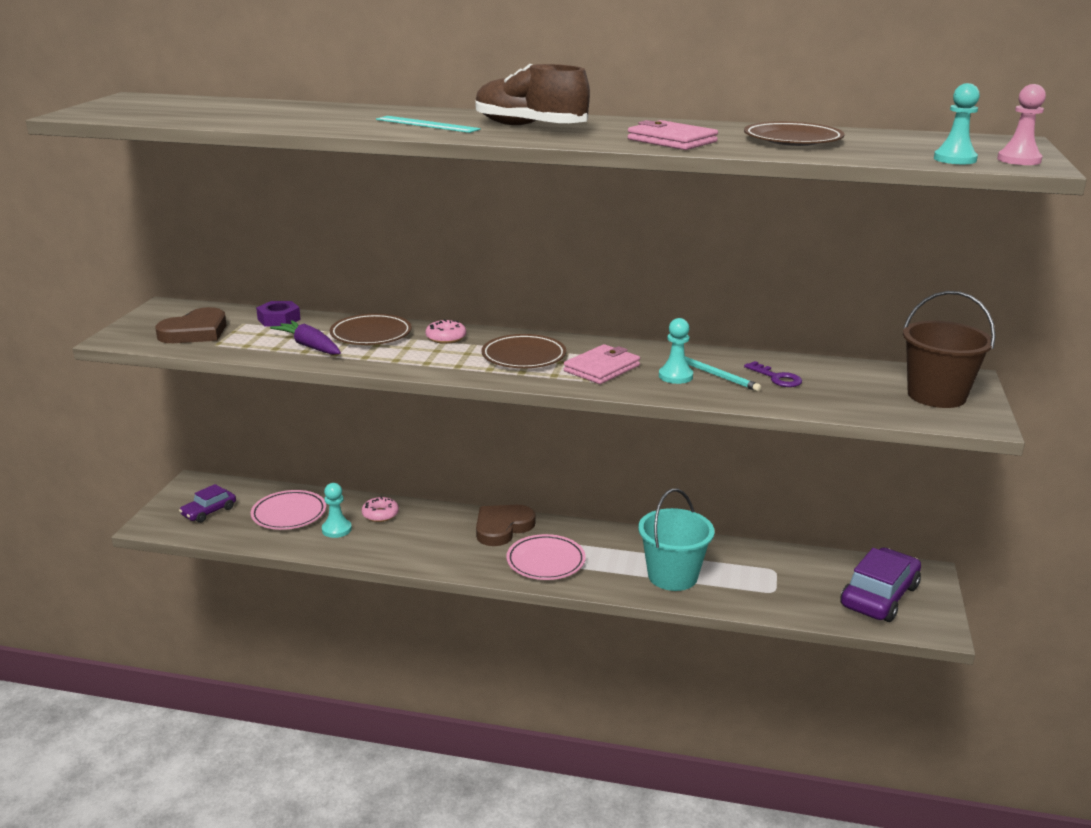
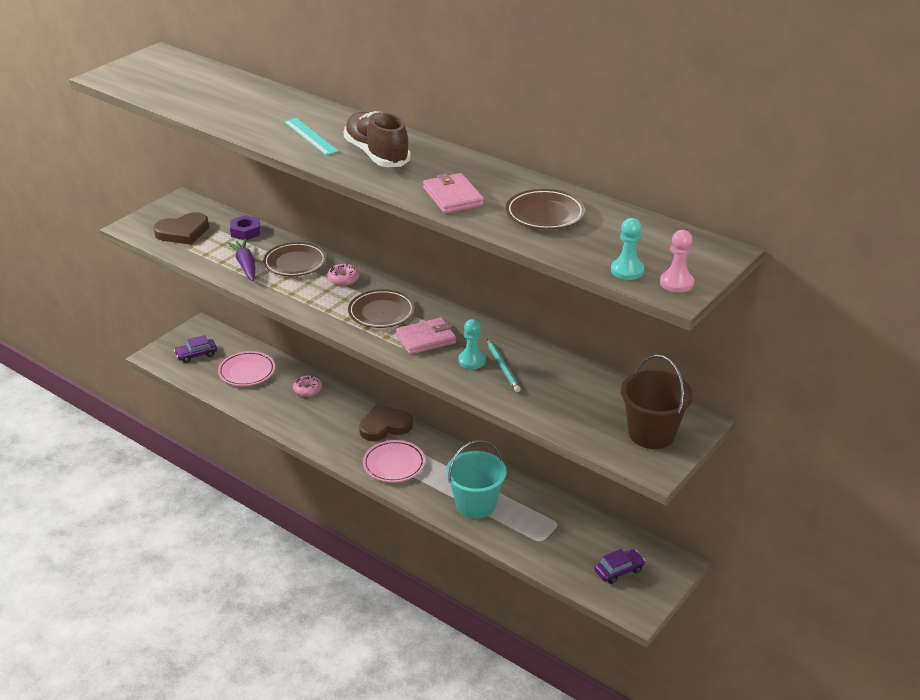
camera: 25 degrees right, 10 degrees up
turquoise pawn [322,483,352,538] -> none
purple key [744,361,802,387] -> none
purple car [840,548,921,622] -> purple car [594,549,645,584], size x0.56

